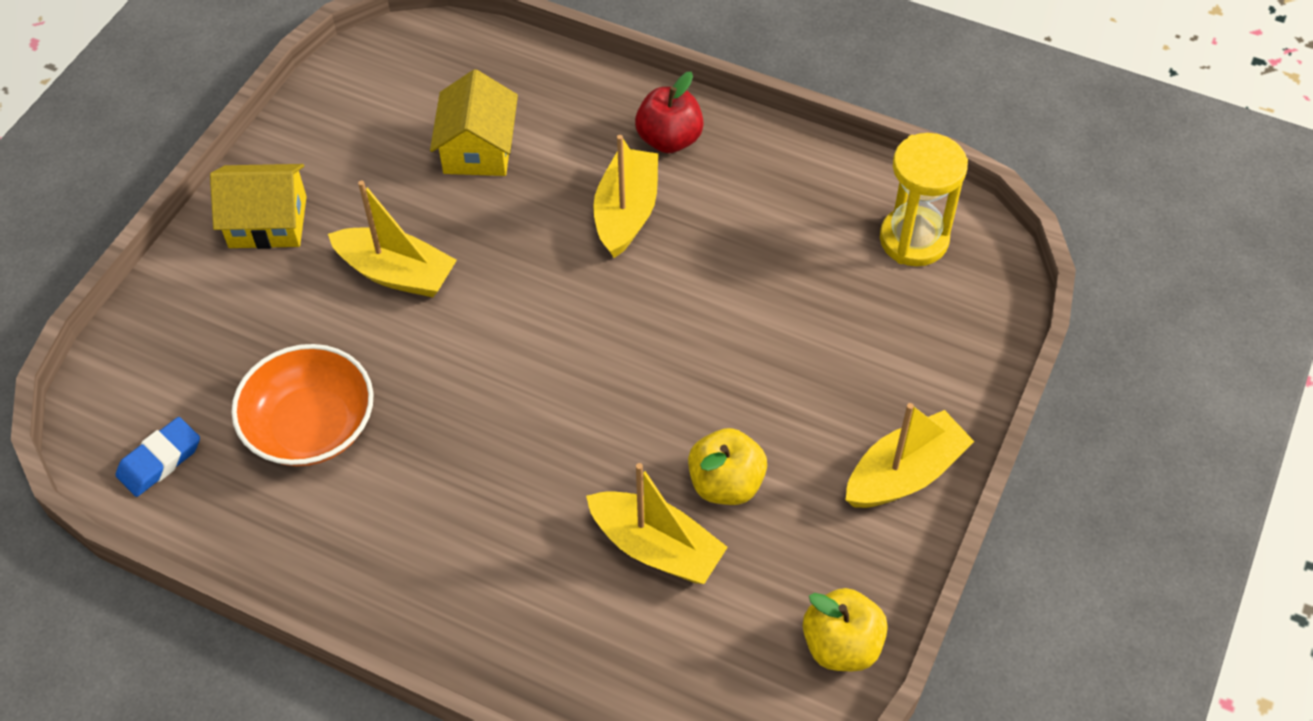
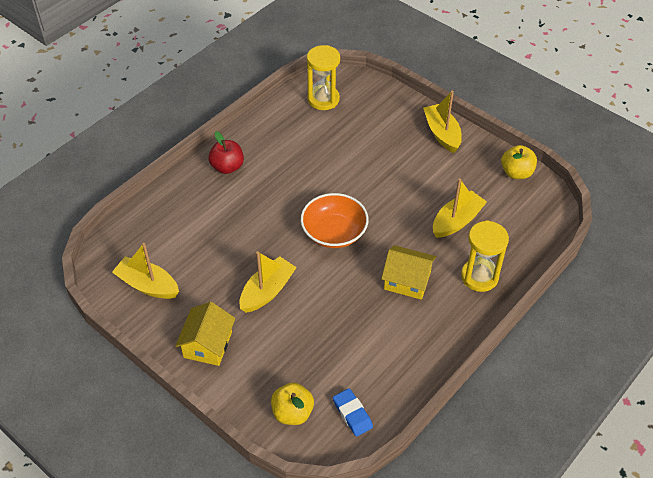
camera: 75 degrees left, 5 degrees down
orange bowl [231,344,374,466] -> orange bowl moved to [301,193,368,248]
yellow house [430,69,518,176] -> yellow house moved to [381,245,436,300]
yellow boat [593,135,658,258] -> yellow boat moved to [112,243,179,299]
yellow apple [688,428,767,505] -> yellow apple moved to [271,383,314,425]
none -> yellow hourglass [461,220,509,292]

